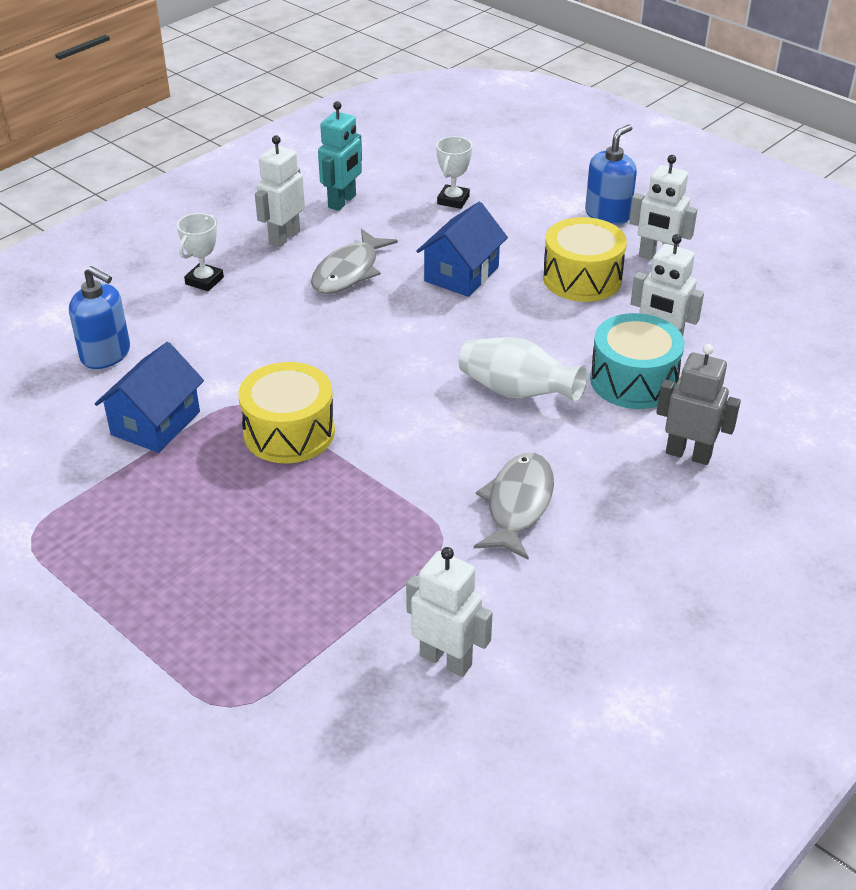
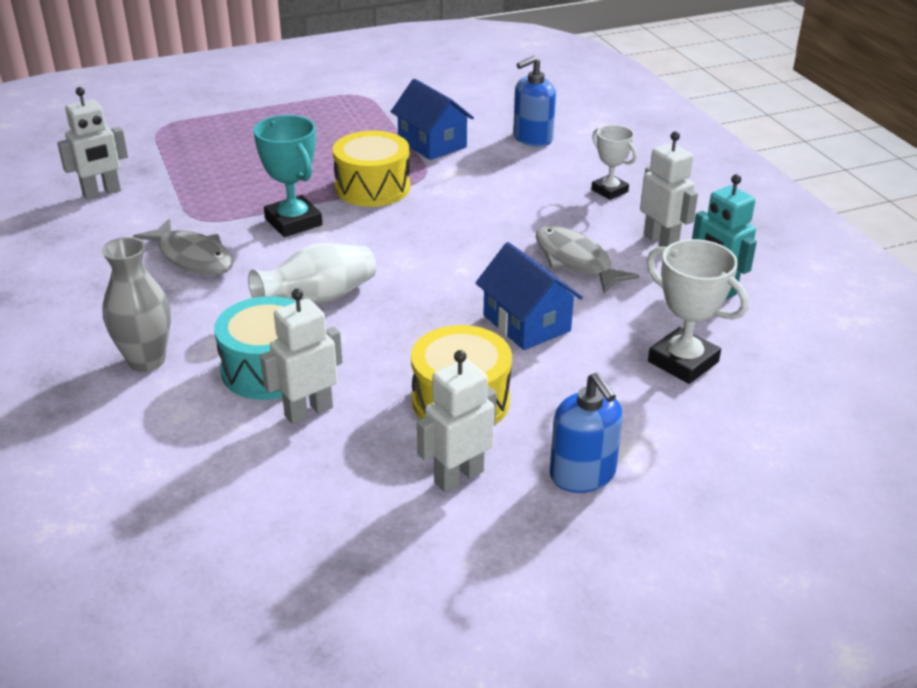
camera: 115 degrees right, 5 degrees down
white trophy [436,136,472,209] -> white trophy [647,239,749,384], size x1.54
grey robot [657,344,741,465] -> grey vase [101,237,171,372]
none -> turquoise trophy [253,115,322,237]

